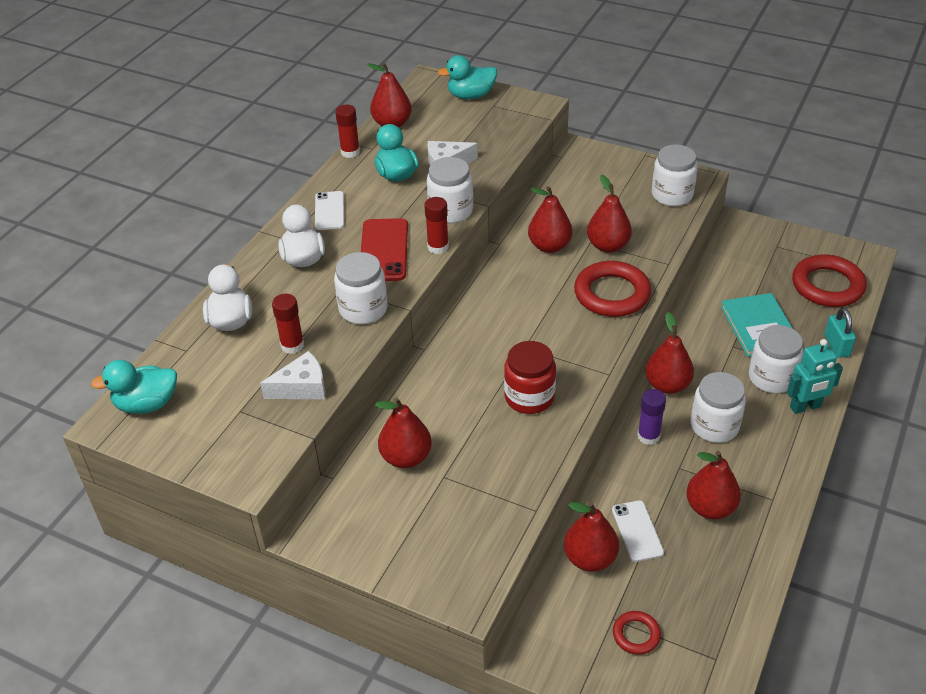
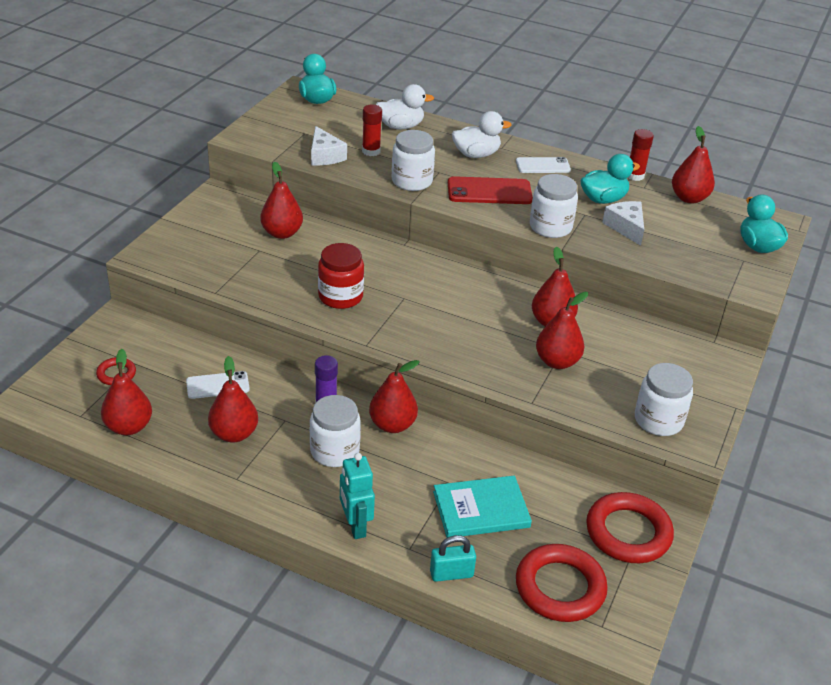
camera: 85 degrees right, 5 degrees down
red glue stick [424,197,449,254] -> none
red pear [564,502,619,572] -> red pear moved to [101,349,152,435]
red ring [574,261,651,317] -> red ring moved to [586,492,674,563]
white jar [749,325,803,393] -> none

